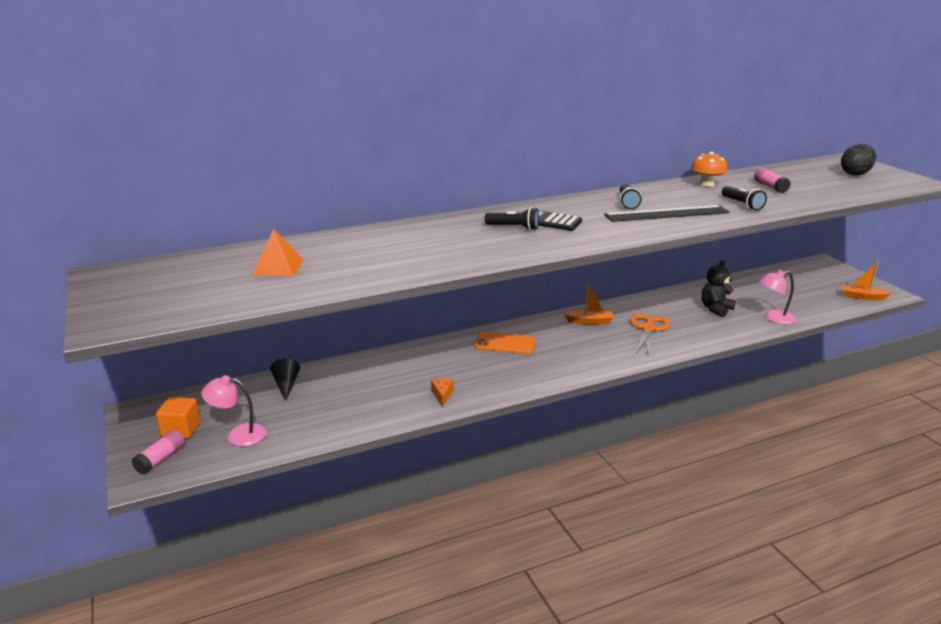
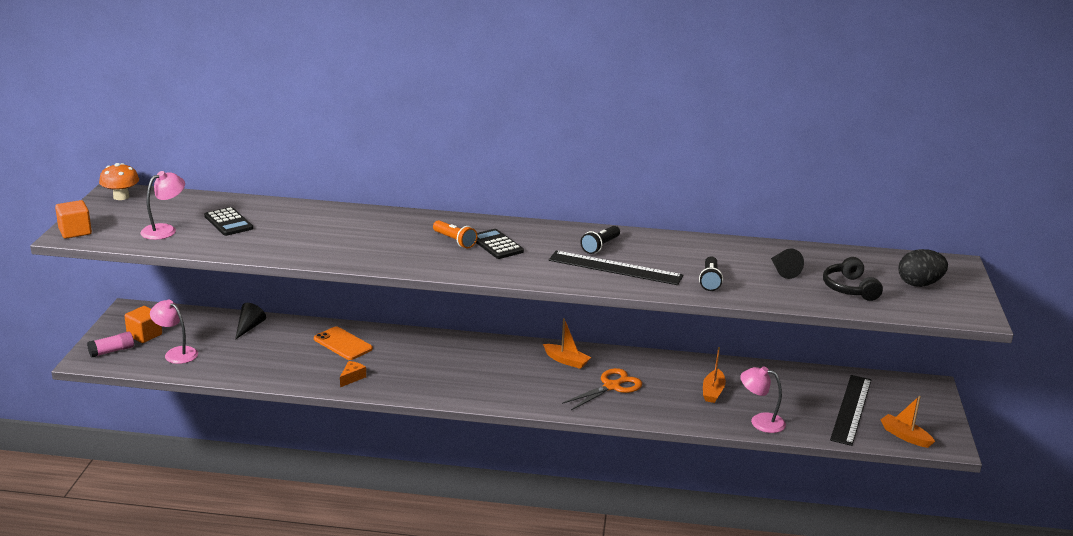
camera: 30 degrees right, 0 degrees up
orange pyramid [252,229,303,276] -> black calculator [204,207,253,236]
orange phone [475,332,535,354] -> orange phone moved to [314,326,373,360]
black flashlight [485,207,539,230] -> orange flashlight [433,220,478,248]
orange mushroom [691,152,727,187] -> orange mushroom moved to [99,163,139,200]
black teddy bear [701,260,736,317] -> orange boat [703,347,726,403]
pink glue stick [754,168,791,193] -> black cone [771,248,804,279]
none -> orange cube [55,200,92,239]
none -> pink lamp [140,171,185,240]
none -> black headphones [823,257,883,301]
none -> black ruler [830,375,871,446]

